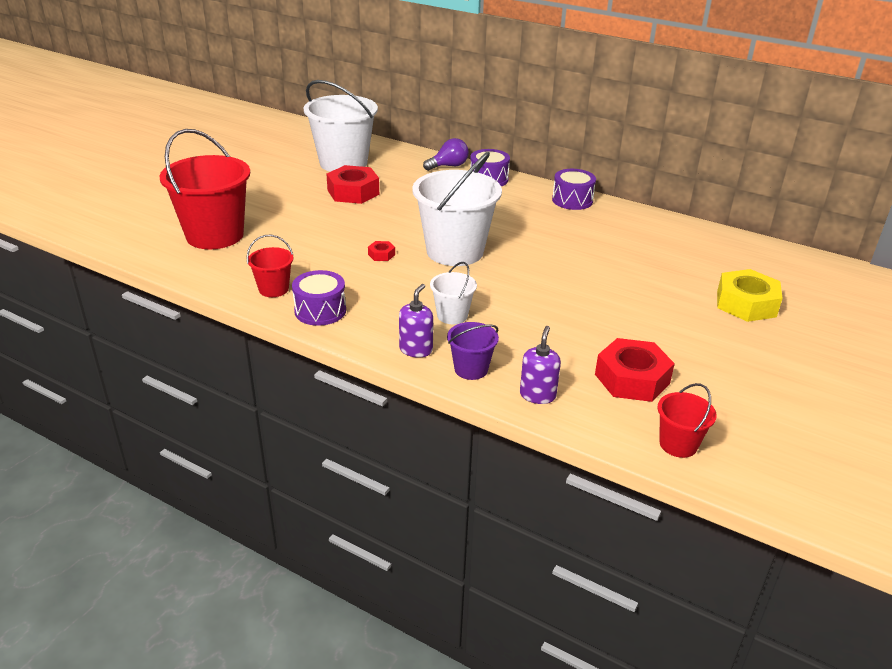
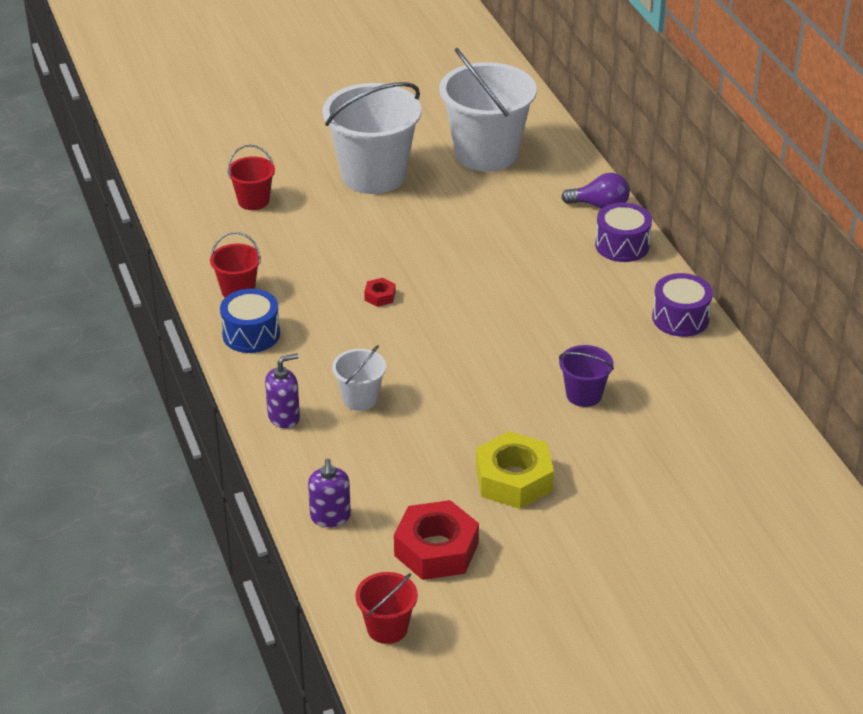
camera: 40 degrees right, 5 degrees up
red bucket [159,129,250,249] -> red bucket [228,145,275,210], size x0.48
purple drum [292,270,346,326] -> blue drum [220,289,280,353]
red nut [326,165,379,204] -> none
white bucket [412,152,502,266] -> white bucket moved to [322,82,421,194]
purple bucket [447,322,499,380] -> purple bucket moved to [559,345,614,407]
purple soap dispenser [520,326,561,404] -> purple soap dispenser turned 120 degrees clockwise [308,458,351,527]
yellow nut [717,269,783,322] -> yellow nut moved to [476,431,554,509]

